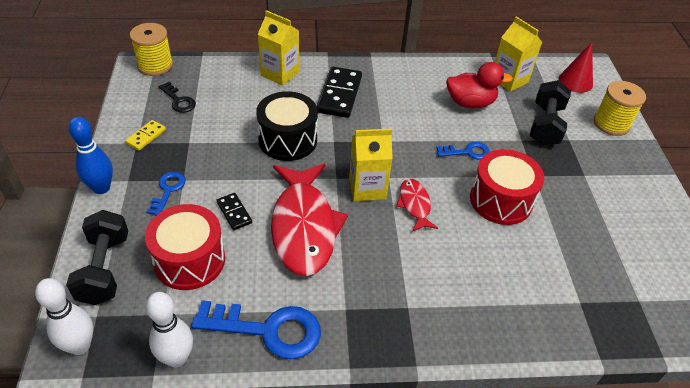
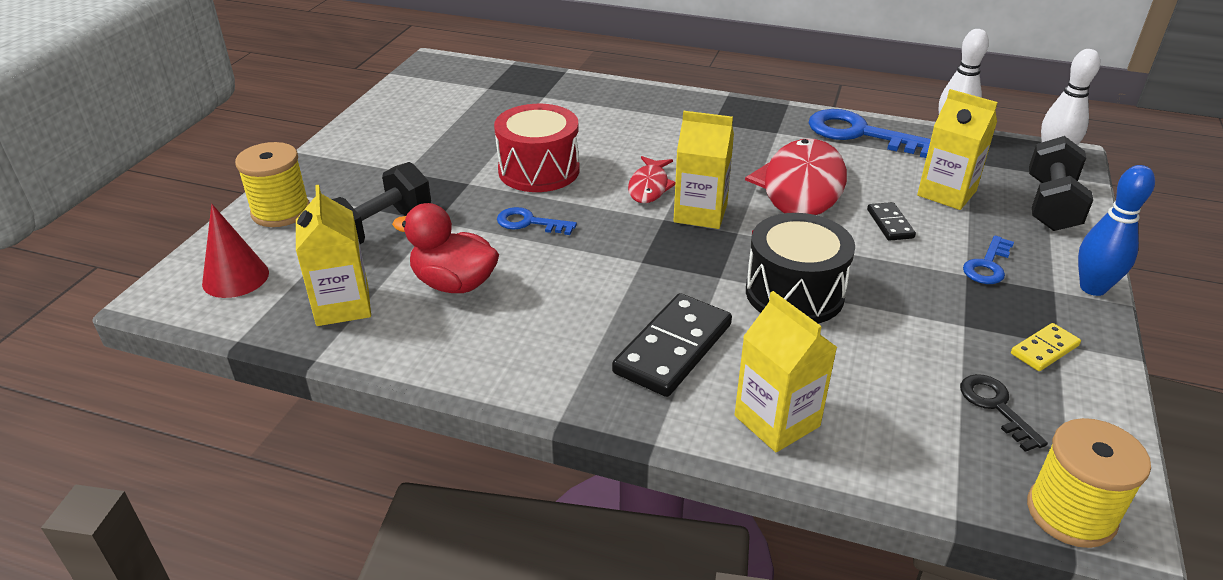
camera: 155 degrees left, 10 degrees down
red drum [145,204,225,290] -> yellow carton [917,89,998,210]

